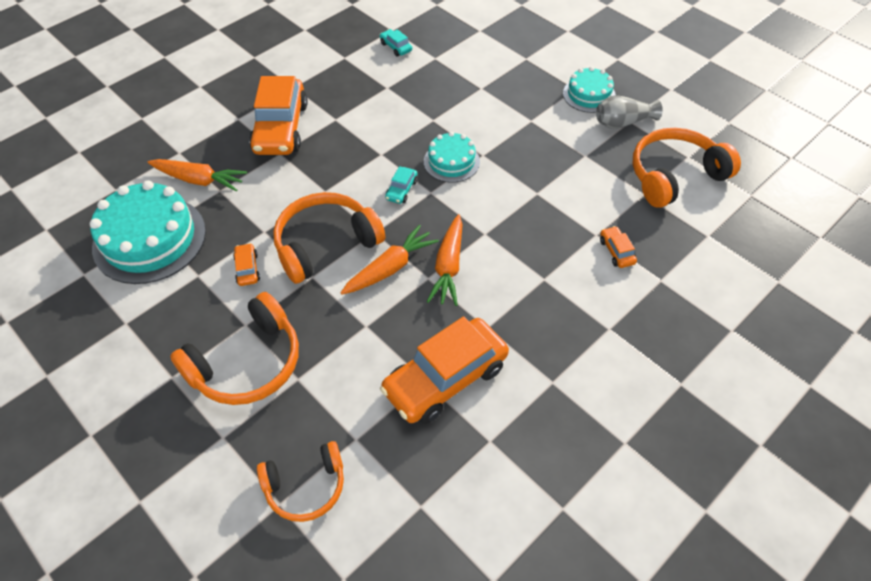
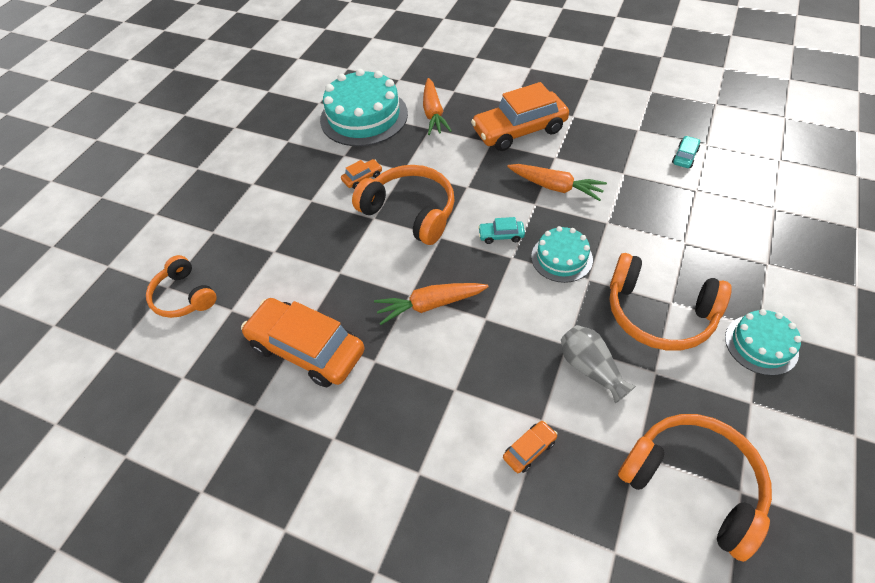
camera: 70 degrees right, 0 degrees up
orange headphones [170,292,299,405] -> orange headphones moved to [610,253,732,351]
orange carrot [341,224,439,295] -> orange carrot moved to [507,164,607,201]
grey vase [596,95,663,129] -> grey vase moved to [561,325,636,403]

